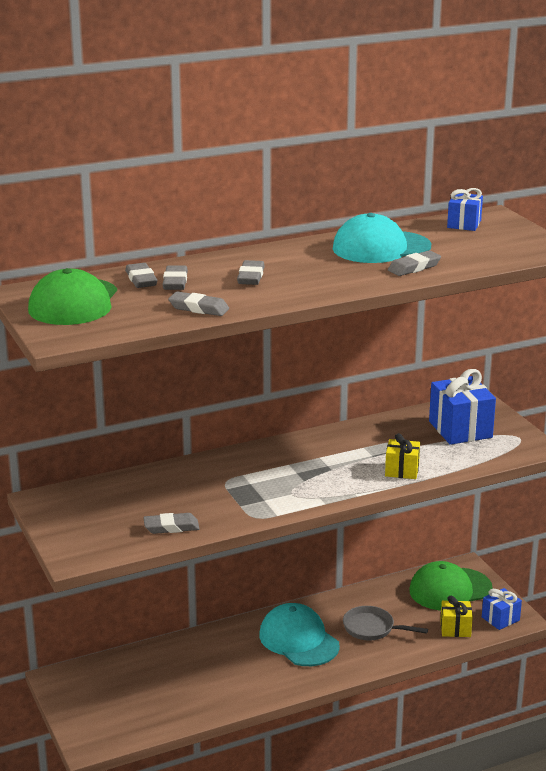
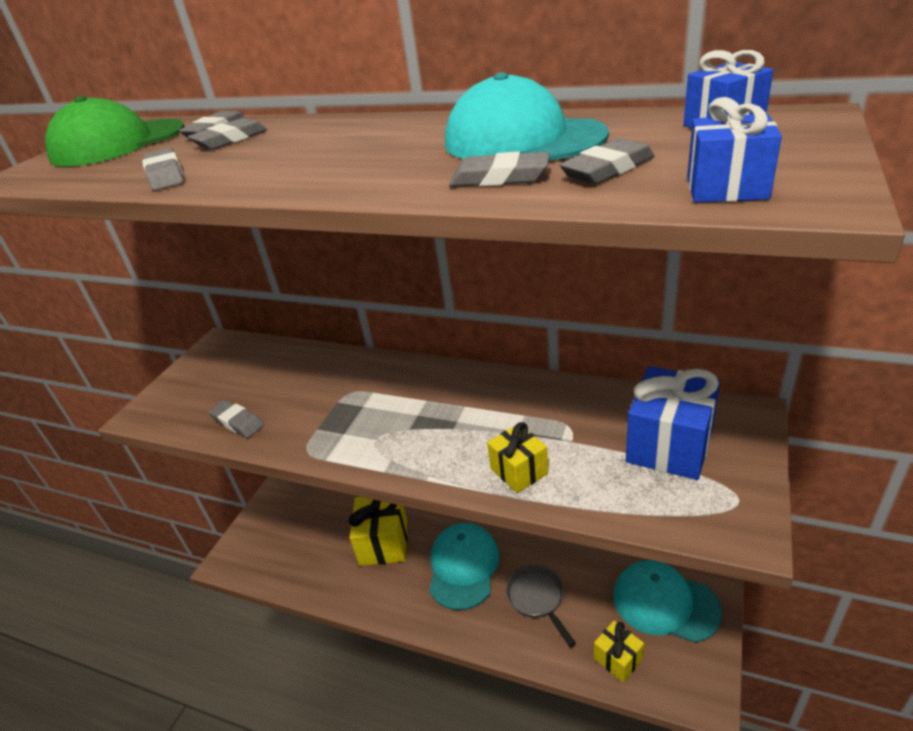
camera: 50 degrees right, 10 degrees up
grey eraser [237,260,265,285] -> grey eraser moved to [560,138,654,184]
green cap [409,561,493,610] -> turquoise cap [613,560,722,643]
blue gift [482,588,522,630] -> blue gift moved to [687,97,782,202]
none -> yellow gift [349,497,407,566]

